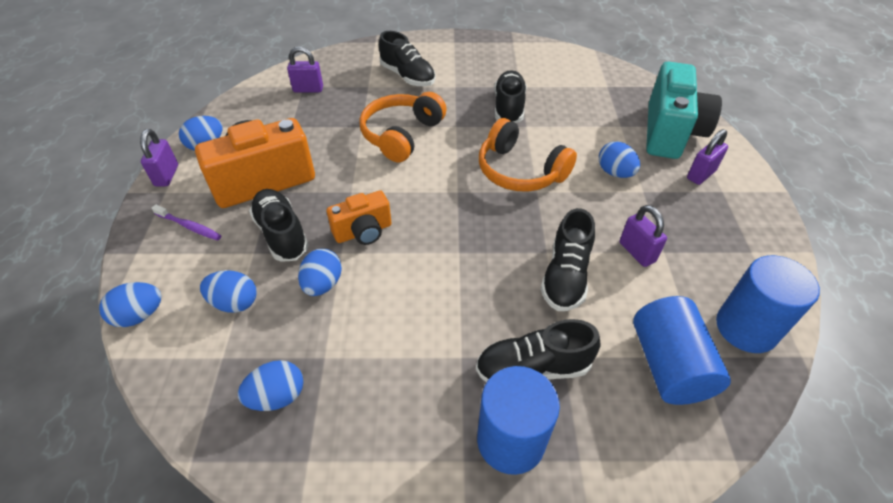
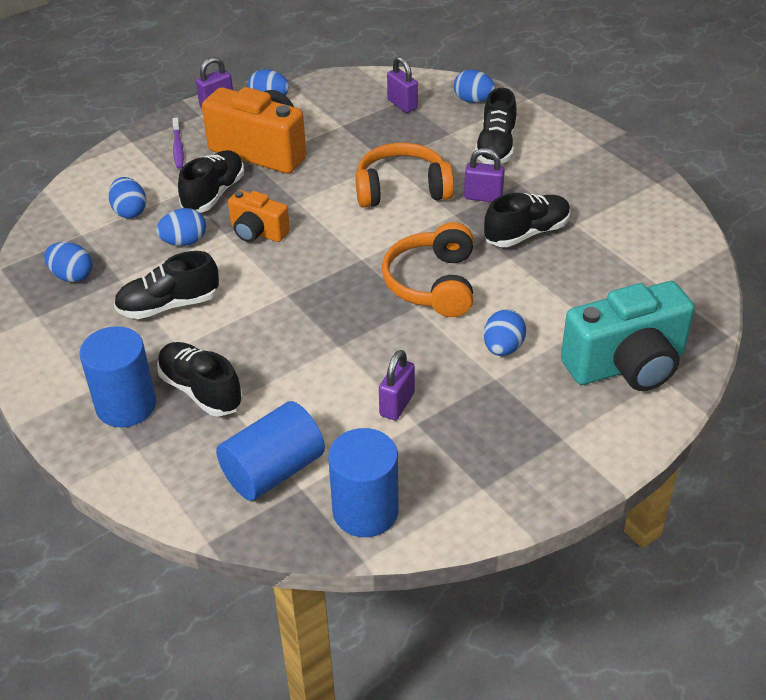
camera: 55 degrees right, 5 degrees down
blue egg [99,282,161,327] -> blue egg moved to [454,69,495,103]
black shoe [541,208,595,311] -> black shoe moved to [114,251,219,319]
purple padlock [687,129,728,185] -> purple padlock moved to [464,148,505,202]

